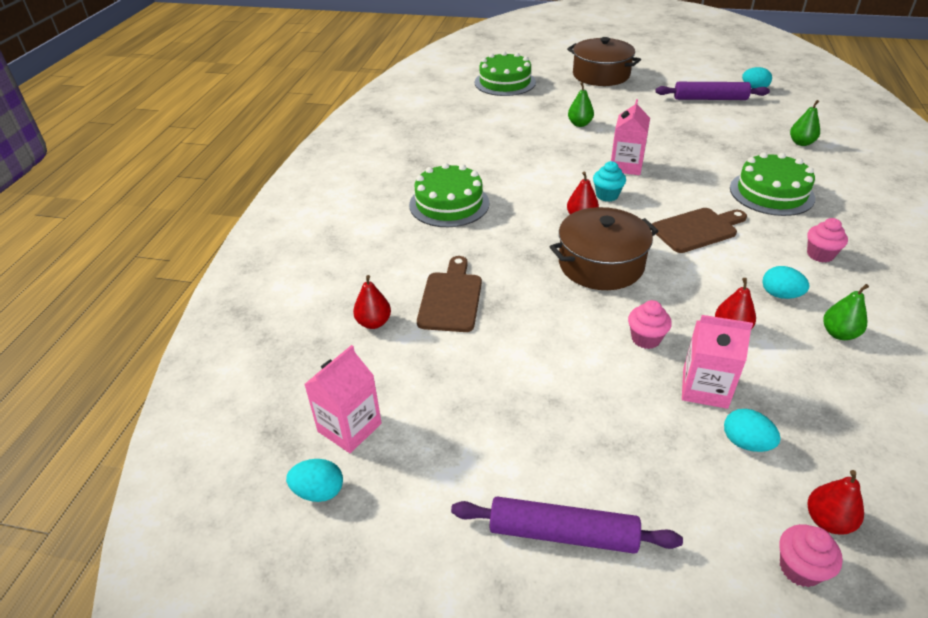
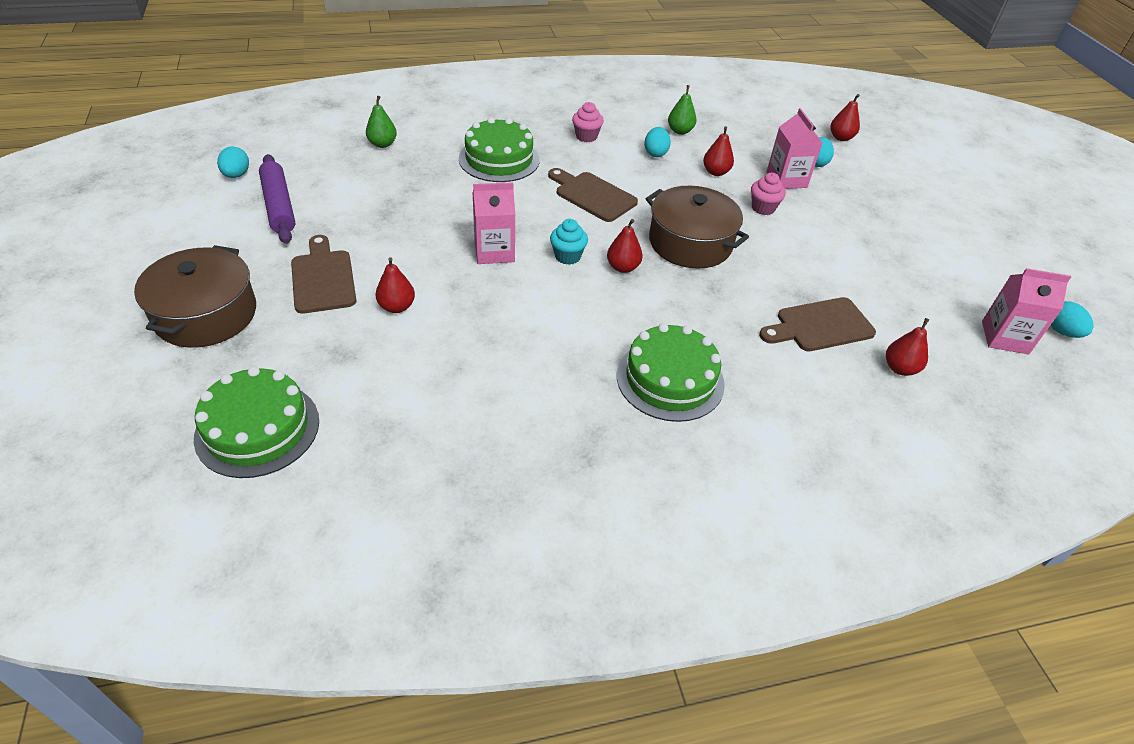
camera: 120 degrees left, 5 degrees up
purple rolling pin [451,497,683,554] -> none
green pear [568,82,594,127] -> red pear [376,257,415,313]
pink cupcake [779,524,843,587] -> none
none -> brown cutting board [291,235,356,314]

